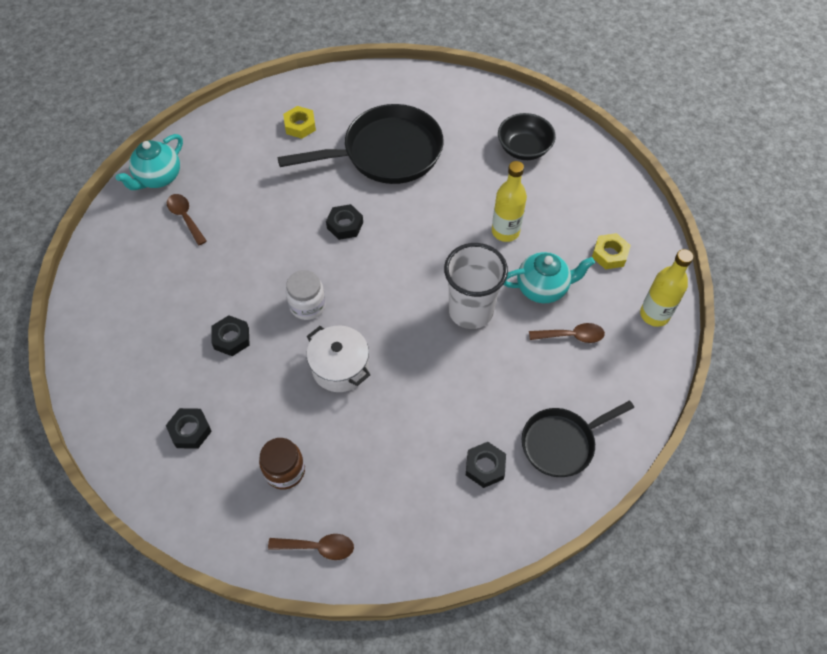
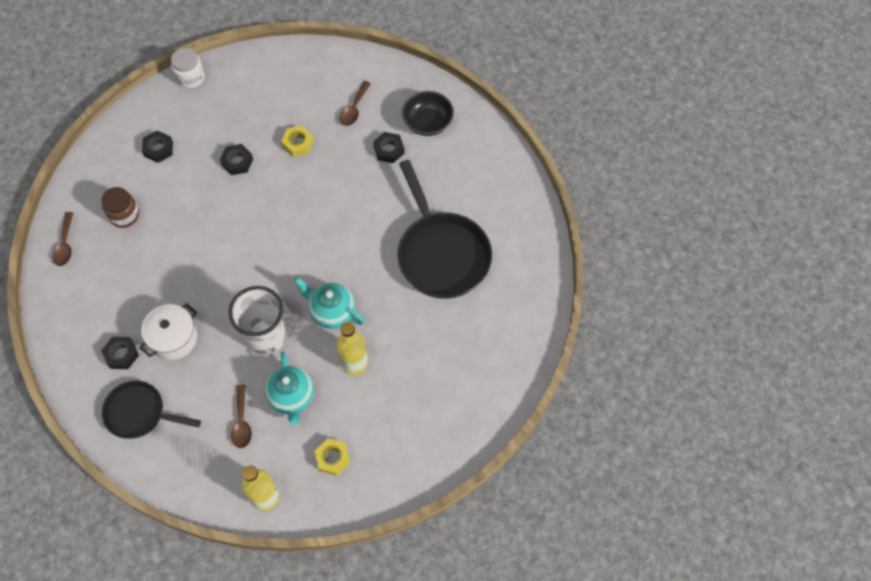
camera: 85 degrees right, 5 degrees up
turquoise teapot [116,134,183,190] -> turquoise teapot moved to [294,277,365,329]
brown spoon [167,194,207,245] -> brown spoon turned 150 degrees clockwise [340,81,371,126]
yellow nut [283,106,316,139] -> yellow nut moved to [281,126,314,157]
white jar [286,270,326,320] -> white jar moved to [171,48,205,89]
white pot [307,325,370,392] -> white pot moved to [139,303,197,360]
black nut [326,204,363,240] -> black nut moved to [373,132,405,163]
black bowl [498,113,556,160] -> black bowl moved to [402,91,454,136]
black pan [522,401,634,477] -> black pan turned 45 degrees counterclockwise [102,381,201,439]

